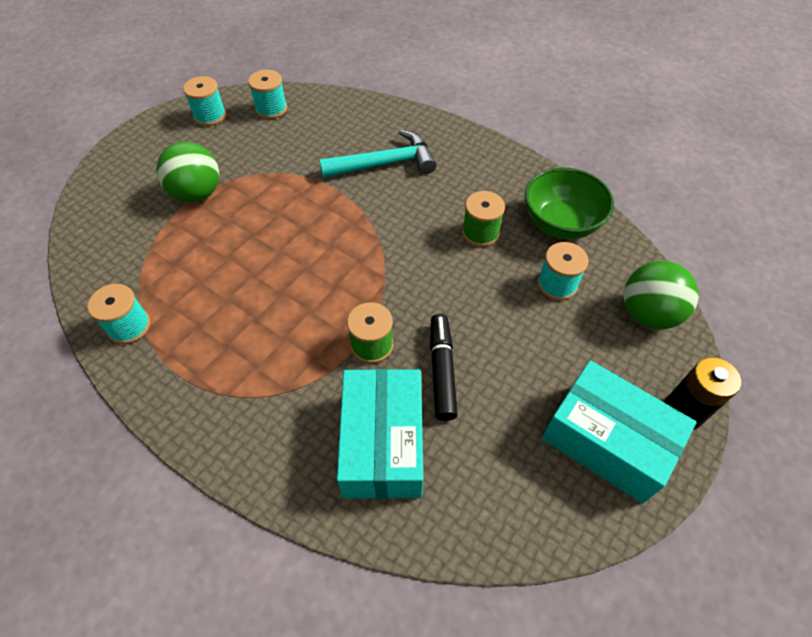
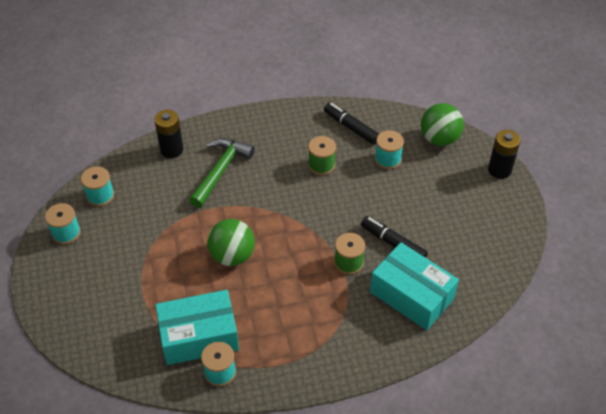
camera: 50 degrees left, 5 degrees down
green ball [156,142,220,202] -> green ball moved to [207,219,255,266]
turquoise hammer [319,129,437,178] -> green hammer [189,138,255,208]
green bowl [525,168,614,239] -> black marker [324,103,379,145]
turquoise box [542,360,697,503] -> turquoise box moved to [155,290,239,365]
none -> black battery [154,110,183,158]

